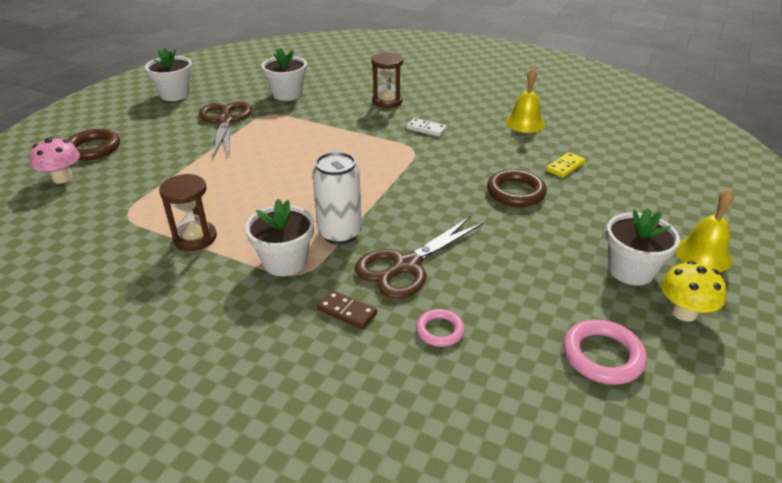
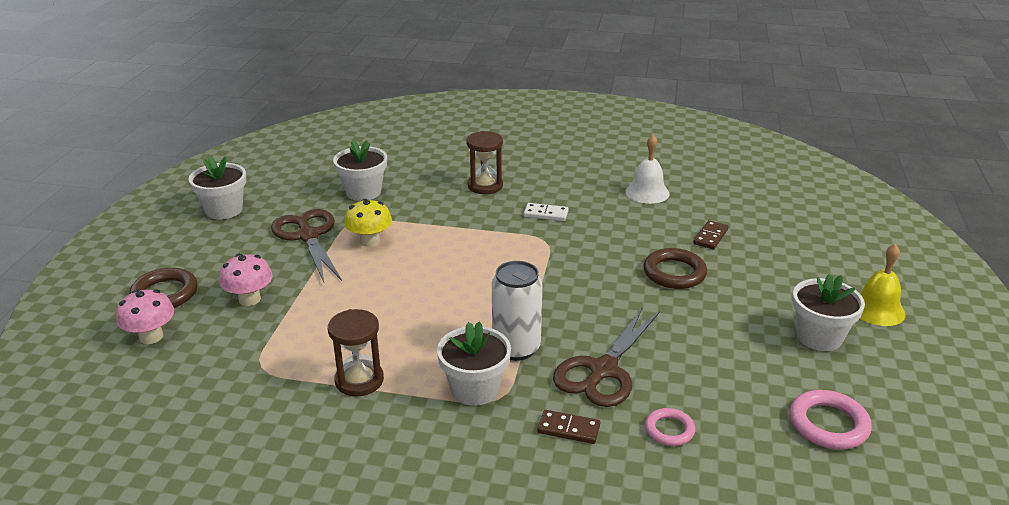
camera: 15 degrees left, 5 degrees down
yellow bell [505,68,545,133] -> white bell [625,135,670,204]
yellow domino [546,152,585,178] -> brown domino [693,220,728,249]
yellow mushroom [661,261,726,322] -> yellow mushroom moved to [344,199,392,247]
none -> pink mushroom [219,254,273,306]

